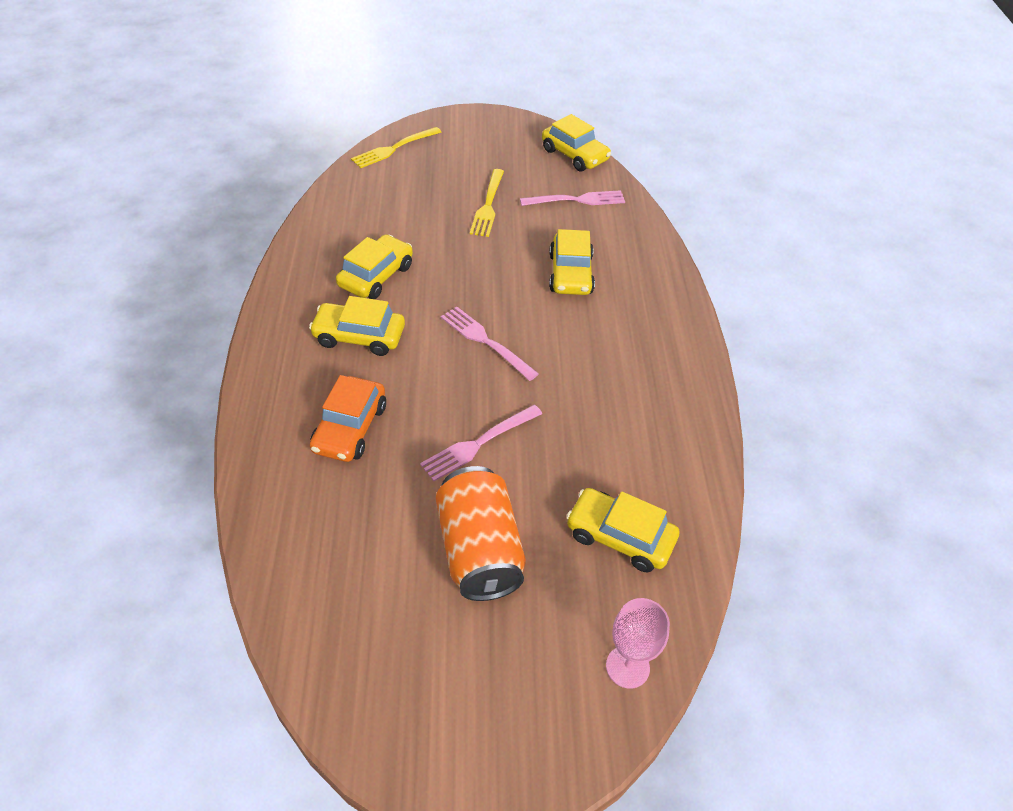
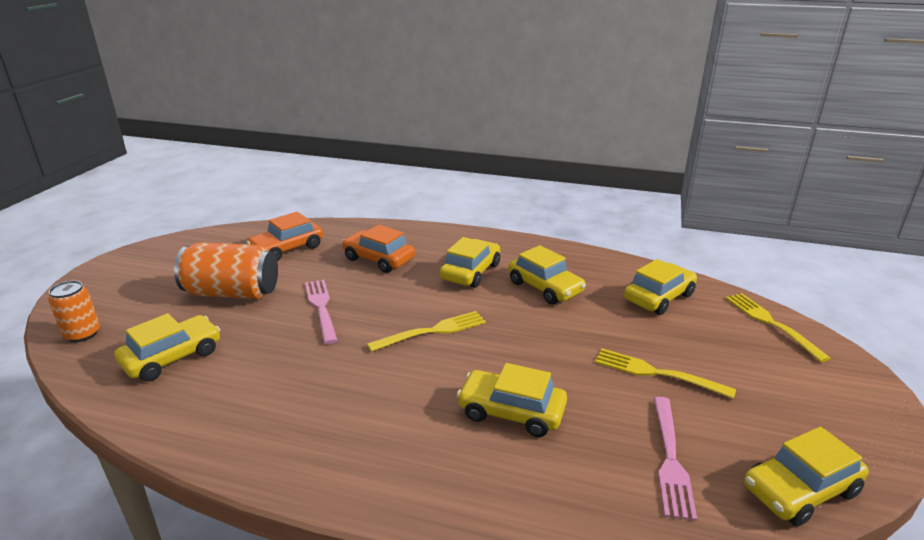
camera: 110 degrees right, 20 degrees down
pink fork [441,307,539,381] -> yellow fork [367,311,486,352]
pink goblet [606,598,670,689] -> orange can [48,280,100,342]
none -> orange car [247,212,323,261]
none -> yellow car [624,259,697,315]

